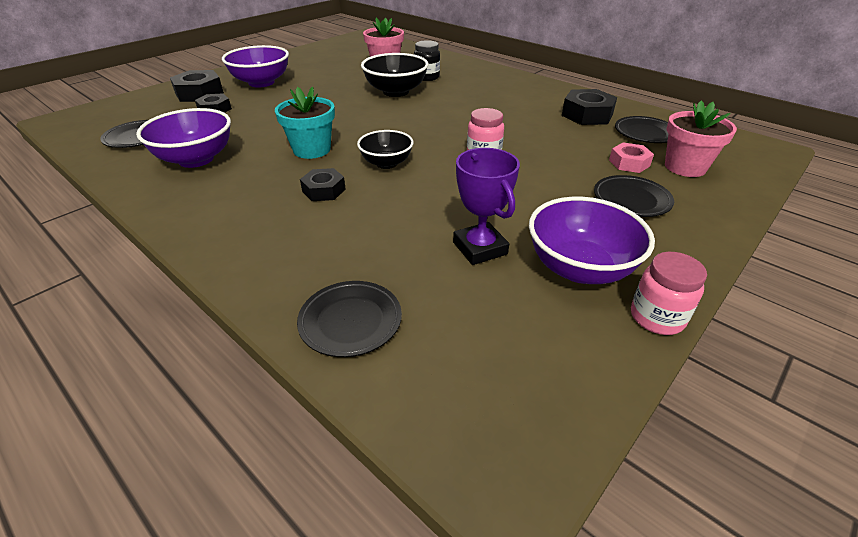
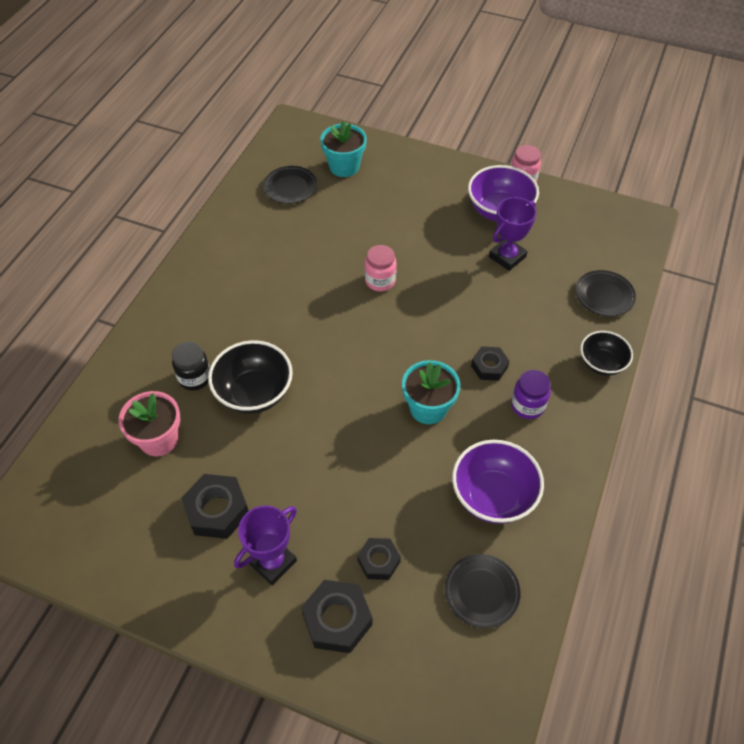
camera: 110 degrees left, 15 degrees up
purple bowl [222,45,289,88] -> purple trophy [234,505,297,585]
black bowl [357,130,414,169] -> black bowl moved to [580,331,633,376]
black nut [562,89,617,125] -> black nut moved to [181,474,248,539]
black plate [594,175,674,217] -> none
pink nut [609,143,654,173] -> none
pink flower pot [665,101,737,177] -> turquoise flower pot [320,121,367,177]
none -> purple jar [511,370,551,419]

